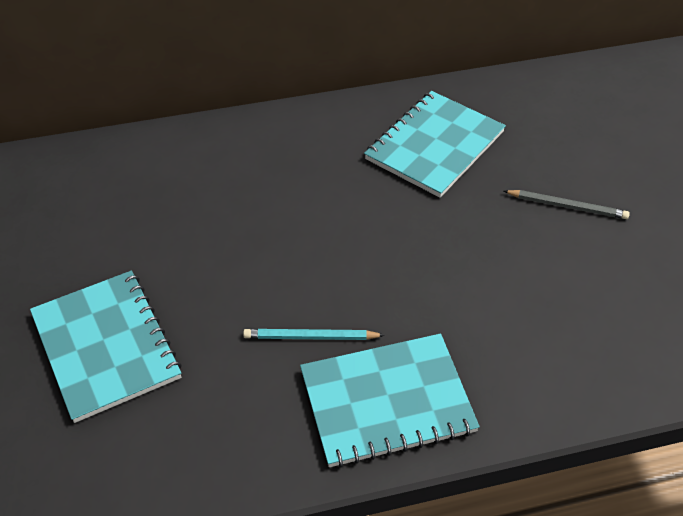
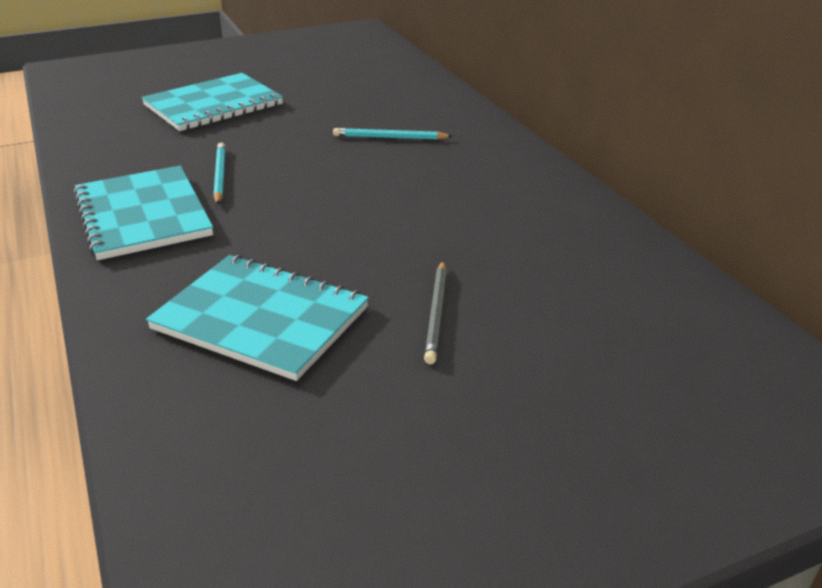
camera: 80 degrees right, 15 degrees down
turquoise notebook [364,91,506,198] -> turquoise notebook moved to [146,255,369,381]
none -> turquoise pencil [333,128,453,140]

